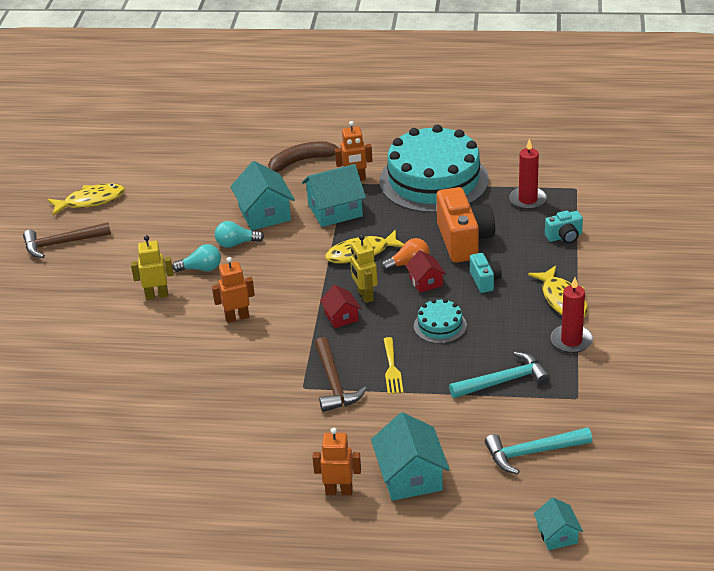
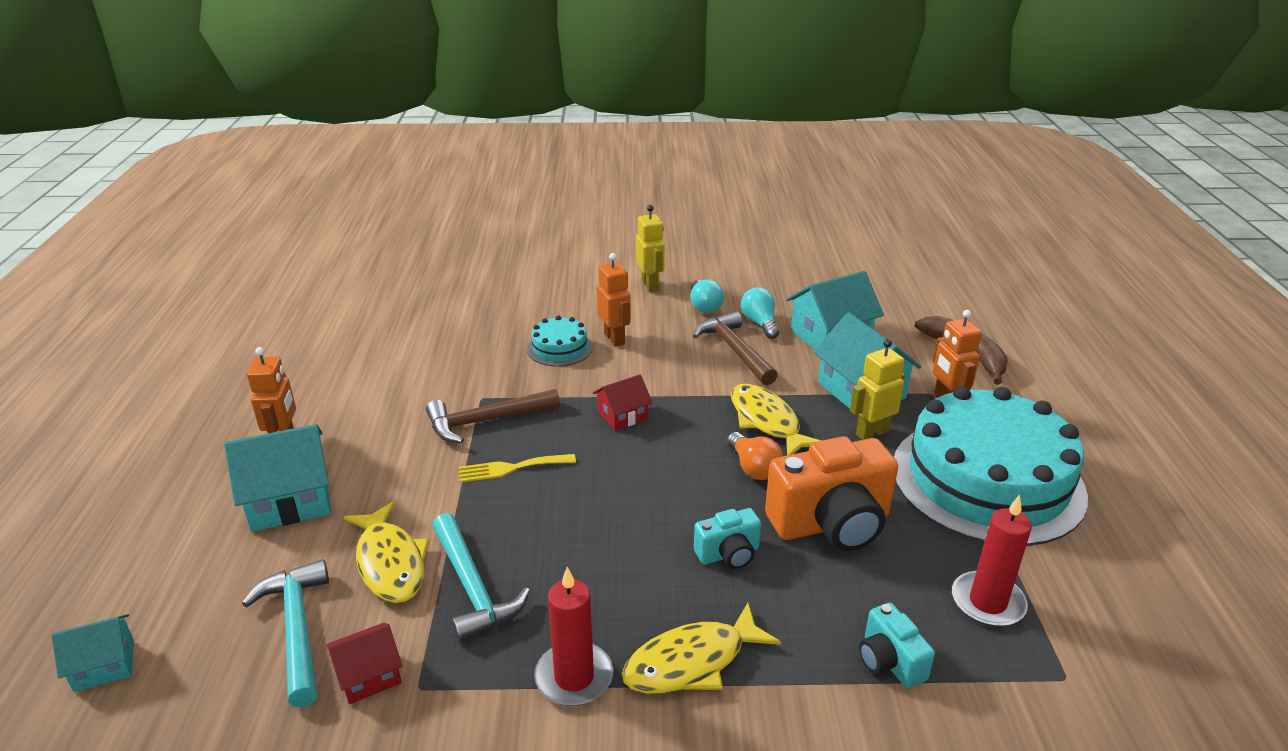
camera: 80 degrees right, 5 degrees down
brown hammer [23,222,111,258] -> brown hammer moved to [693,311,778,385]
yellow fish [48,183,125,216] -> yellow fish moved to [343,501,430,603]
yellow robot [350,235,378,303] -> yellow robot moved to [850,339,905,440]
red house [405,250,446,293] -> red house moved to [326,622,402,704]
turquoise cake [414,299,467,344] -> turquoise cake moved to [527,315,593,366]

